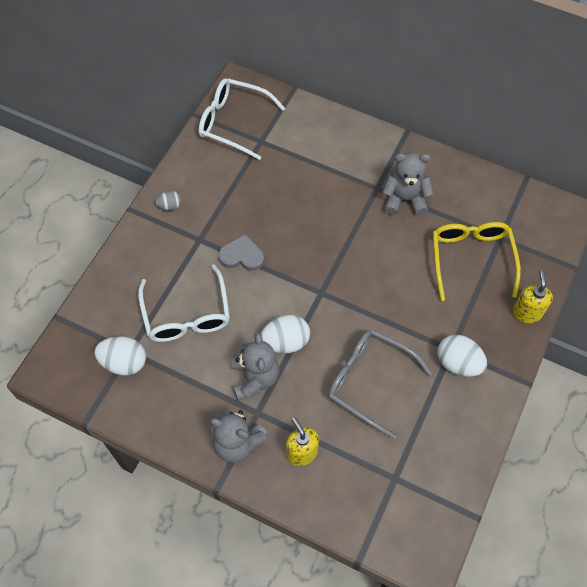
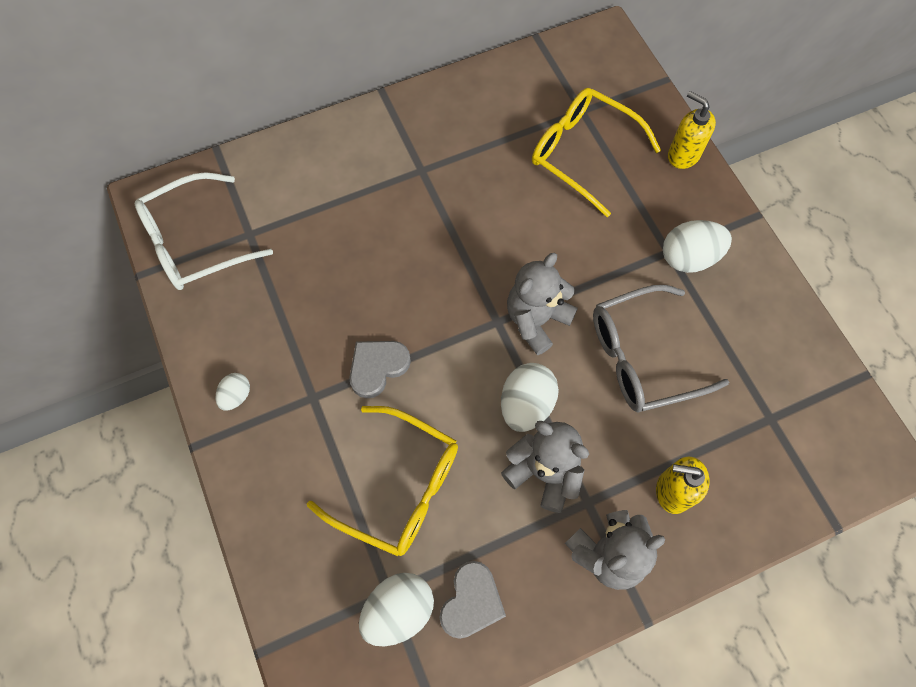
camera: 50 degrees left, 5 degrees up
white glasses [138,264,230,342] -> yellow glasses [307,406,458,556]
grey egg [156,191,182,211] -> white egg [216,373,250,411]
grey teddy bear [382,152,434,216] -> grey teddy bear moved to [507,253,578,355]
none -> grey heart [439,561,506,639]

